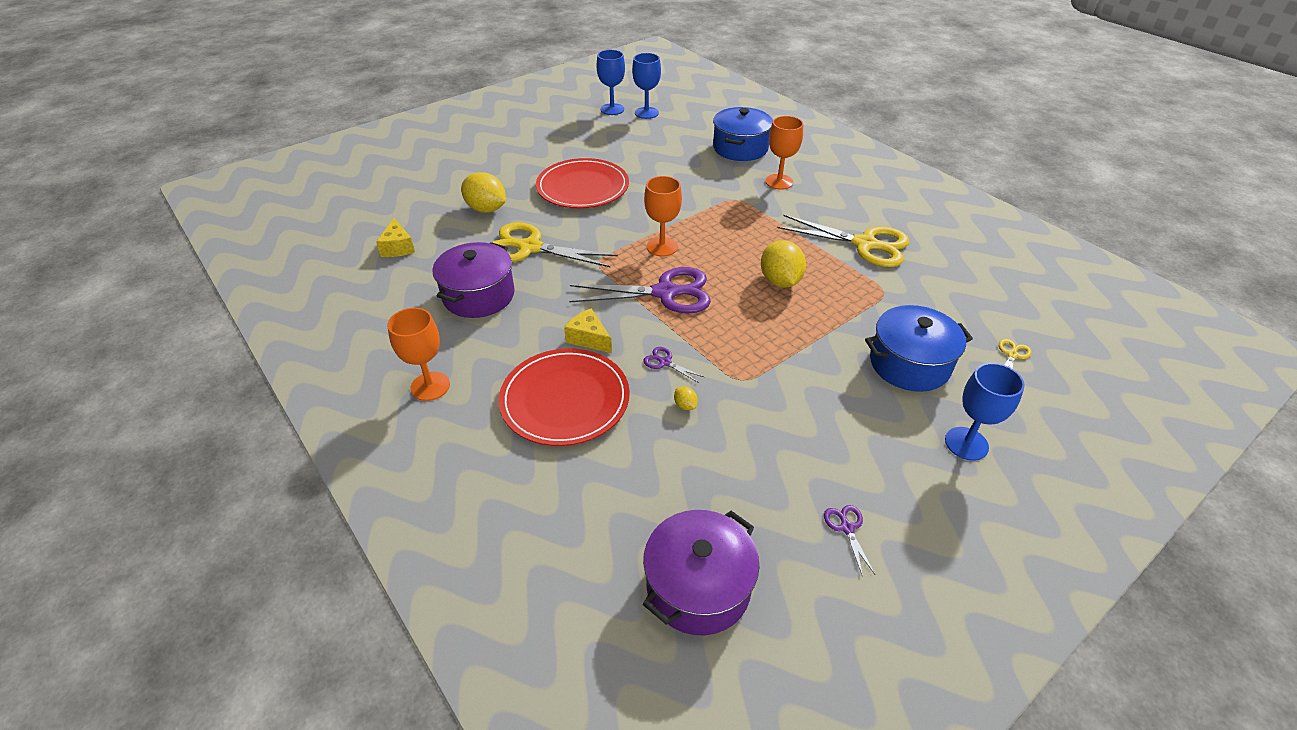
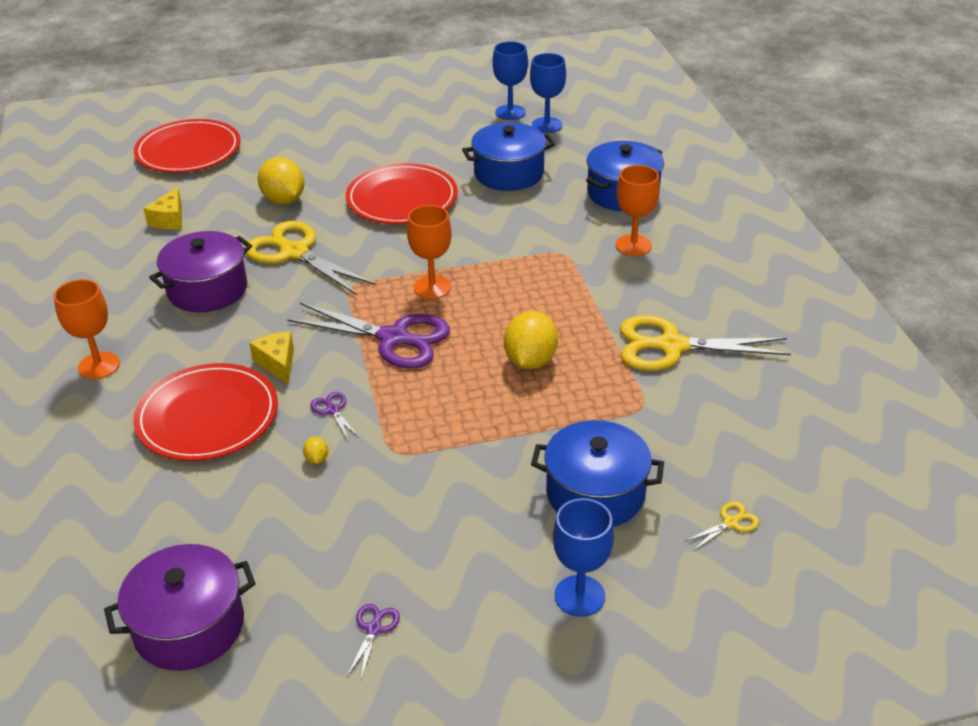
camera: 25 degrees right, 5 degrees down
yellow scissors [777,215,910,267] -> yellow scissors turned 135 degrees clockwise [620,315,791,371]
none -> red plate [134,119,240,173]
none -> blue pot [462,123,555,191]

